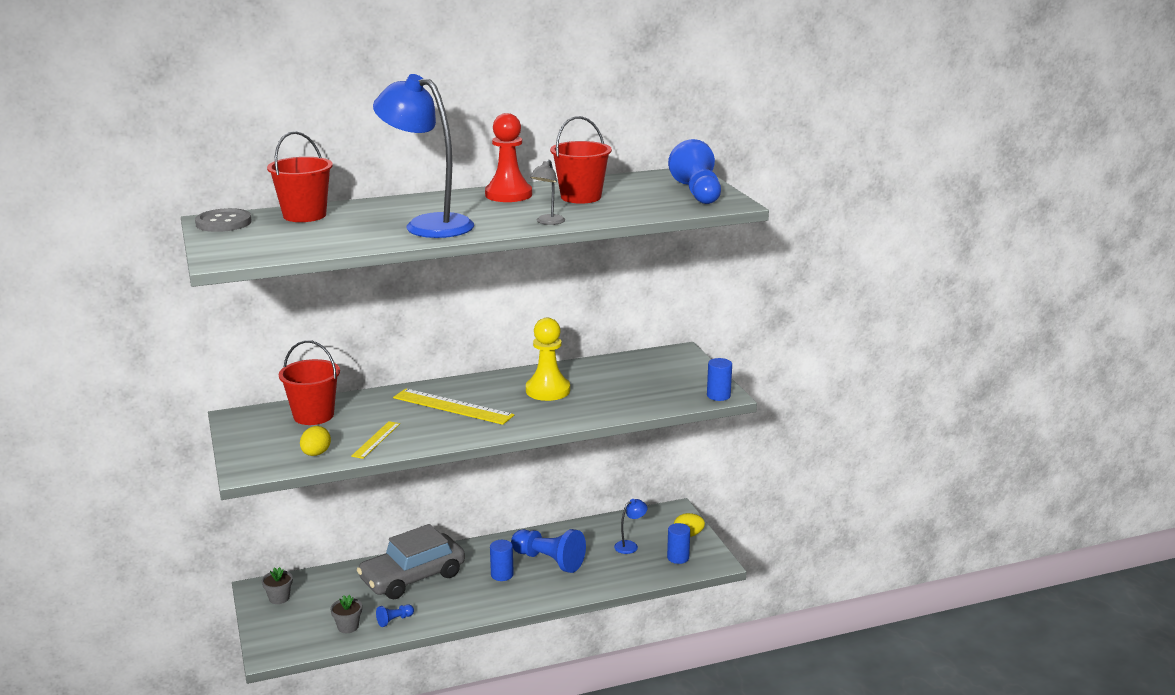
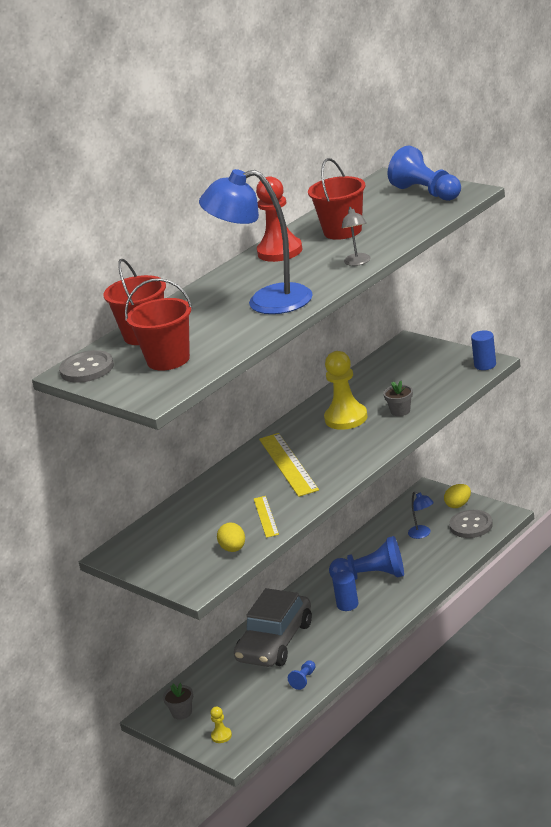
camera: 25 degrees left, 5 degrees up
red bucket [279,340,340,425] -> red bucket moved to [125,278,192,371]
grey flower pot [330,595,362,633] -> grey flower pot moved to [383,381,413,416]
yellow ruler [393,388,514,425] -> yellow ruler turned 75 degrees clockwise [259,433,319,497]
blue lamp [614,499,647,554] -> blue lamp turned 120 degrees clockwise [408,491,434,539]
blue cylinder [667,523,690,564] -> grey button [449,510,493,538]
none -> yellow pawn [210,707,232,743]

